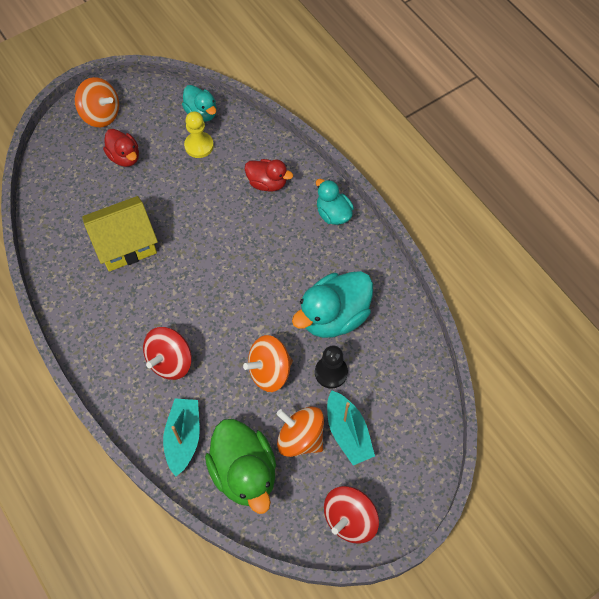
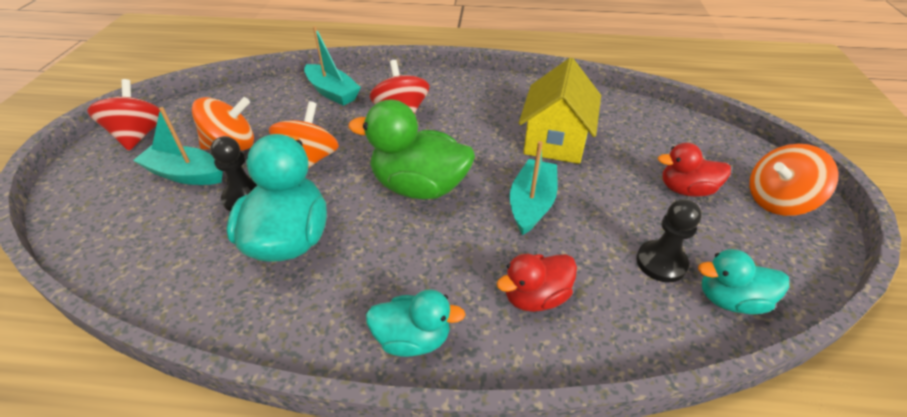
camera: 130 degrees right, 20 degrees down
yellow pawn [184,111,214,158] -> black pawn [636,199,702,282]
green duck [205,419,276,514] -> green duck moved to [348,100,475,200]
none -> turquoise boat [510,141,558,235]

